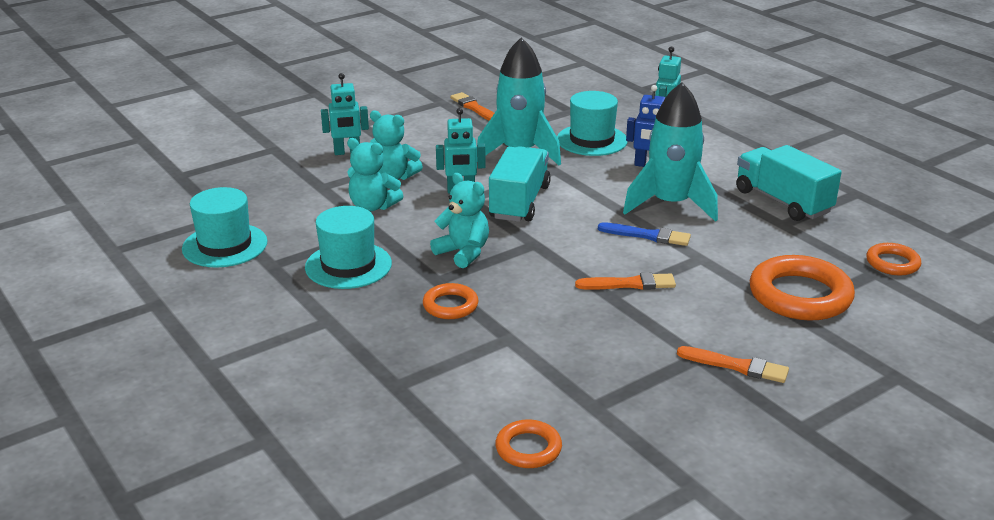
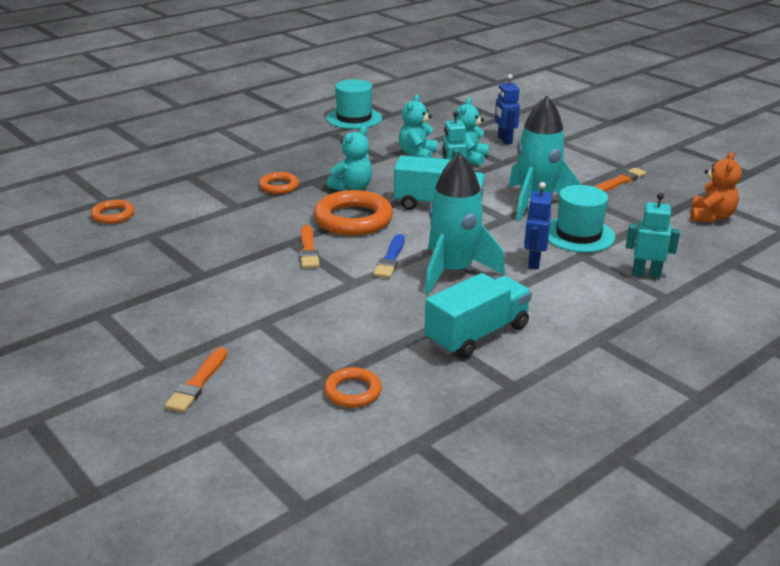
camera: 85 degrees right, 0 degrees up
turquoise hat [305,206,392,289] -> none
turquoise robot [321,73,369,155] -> blue robot [495,74,520,145]
orange brush [677,346,789,383] -> orange brush moved to [165,347,228,413]
orange ring [749,255,855,321] -> orange ring moved to [314,190,393,236]
none -> orange teddy bear [690,152,742,222]

